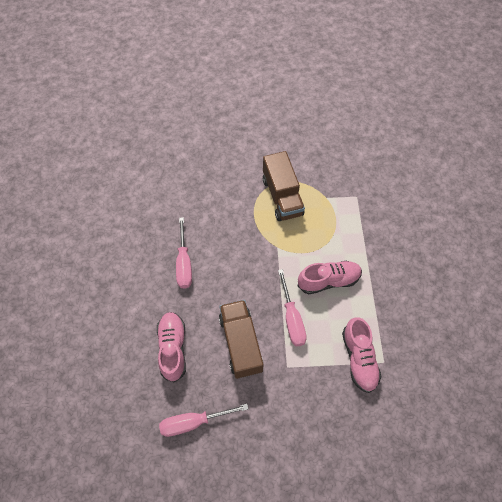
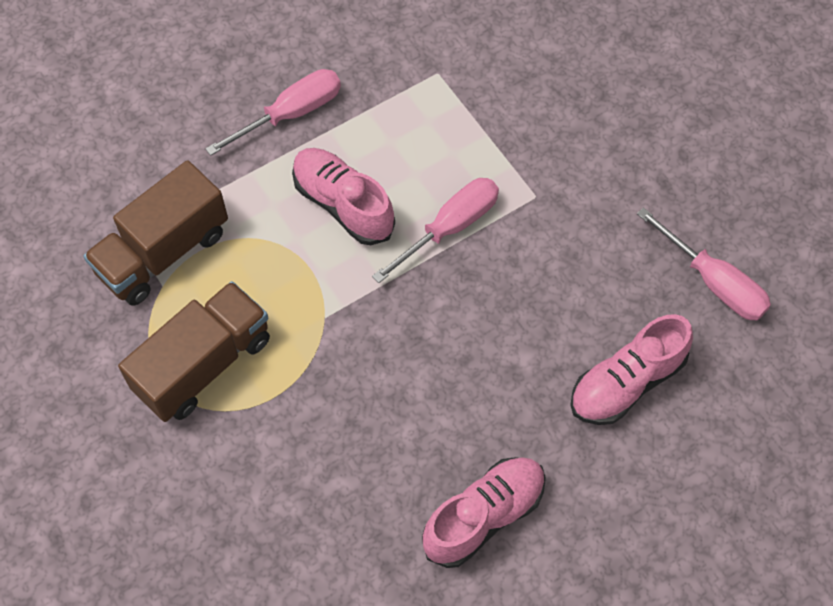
camera: 120 degrees left, 0 degrees up
pink screwdriver [176,217,192,289] -> pink screwdriver moved to [205,69,341,156]
brown truck [219,300,264,379] -> brown truck moved to [84,160,228,305]
pink shoe [342,317,381,393] -> pink shoe moved to [422,457,546,568]

